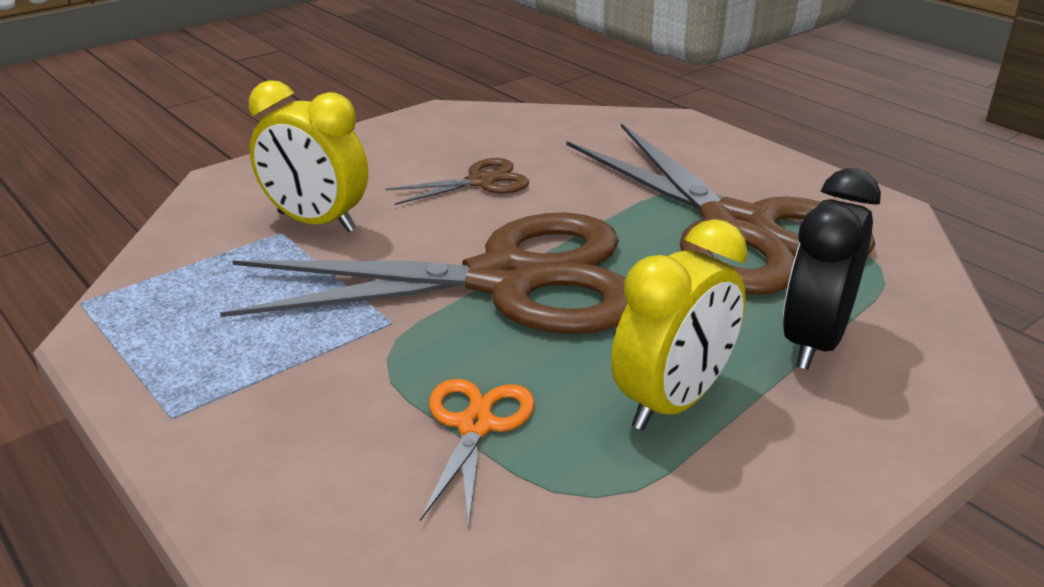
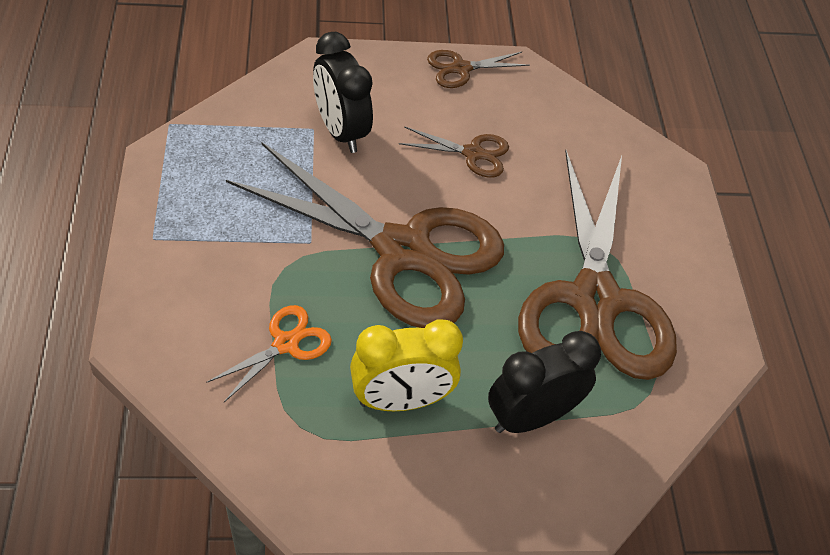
camera: 30 degrees right, 20 degrees up
yellow clock [249,80,368,232] -> black clock [313,32,373,153]
none -> brown scissors [427,50,530,88]

